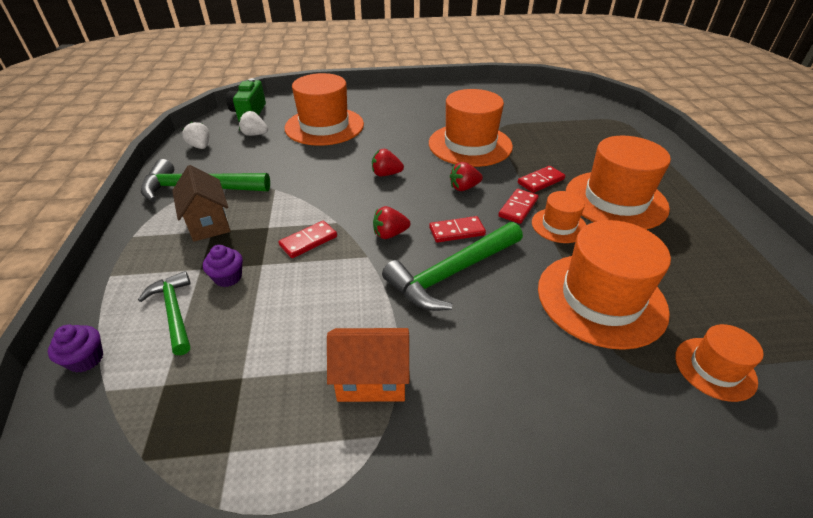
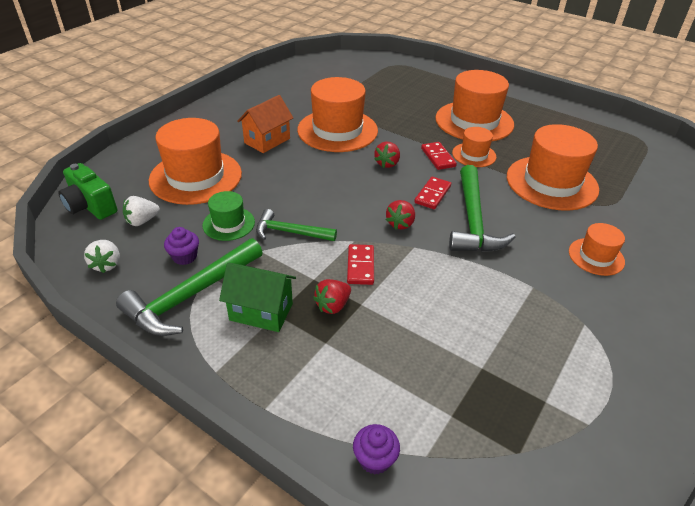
camera: 50 degrees left, 0 degrees up
green hammer [138,271,191,355] -> green hammer moved to [256,209,337,241]
brown house [172,165,231,242] -> green house [219,262,296,332]
white strawberry [182,121,209,149] -> white strawberry turned 105 degrees counterclockwise [84,240,120,273]
purple cupcake [203,245,243,287] -> purple cupcake moved to [164,227,199,265]
orange house [327,328,409,402] -> orange house moved to [237,95,293,153]
red strawberry [372,149,404,176] -> red strawberry moved to [313,279,351,314]
red domino [518,166,566,193] -> none
orange hat [675,324,764,402] -> orange hat moved to [569,223,625,276]
none -> green hat [202,191,255,241]

